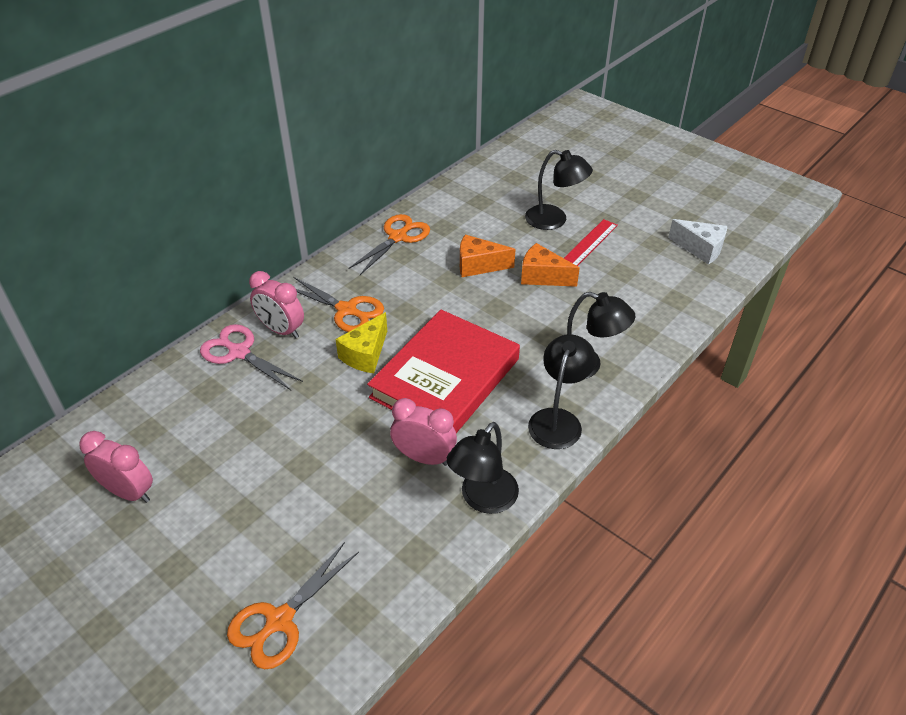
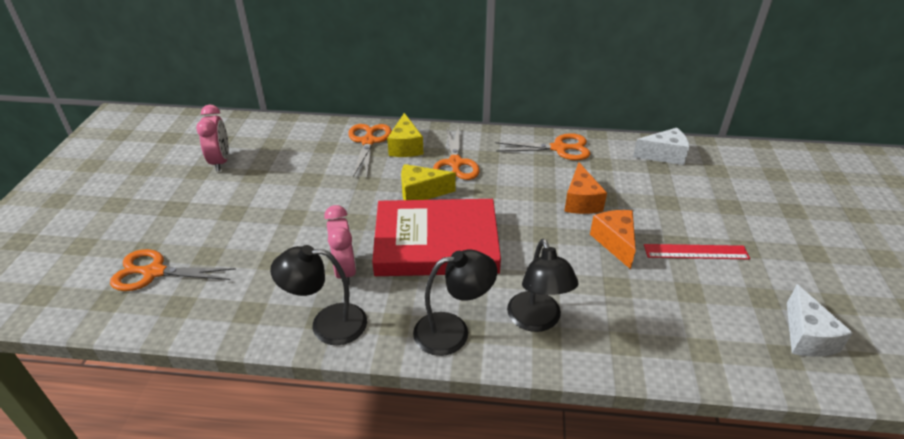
camera: 55 degrees right, 5 degrees down
pink scissors [200,324,303,390] -> orange scissors [348,124,392,177]
pink clock [249,271,304,339] -> yellow cheese [387,113,423,157]
orange cheese [460,235,515,277] -> orange cheese turned 150 degrees counterclockwise [564,162,607,214]
black lamp [525,150,593,230] -> none
none -> white cheese [633,128,690,165]

